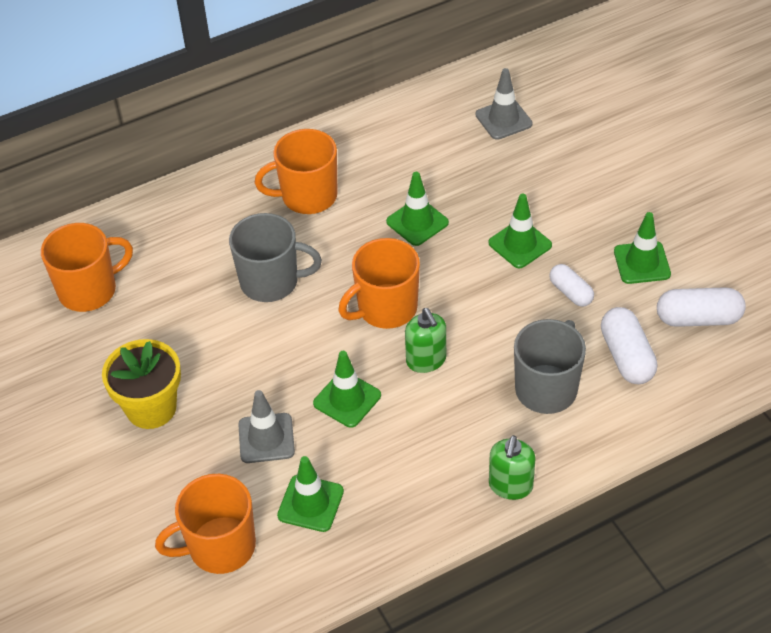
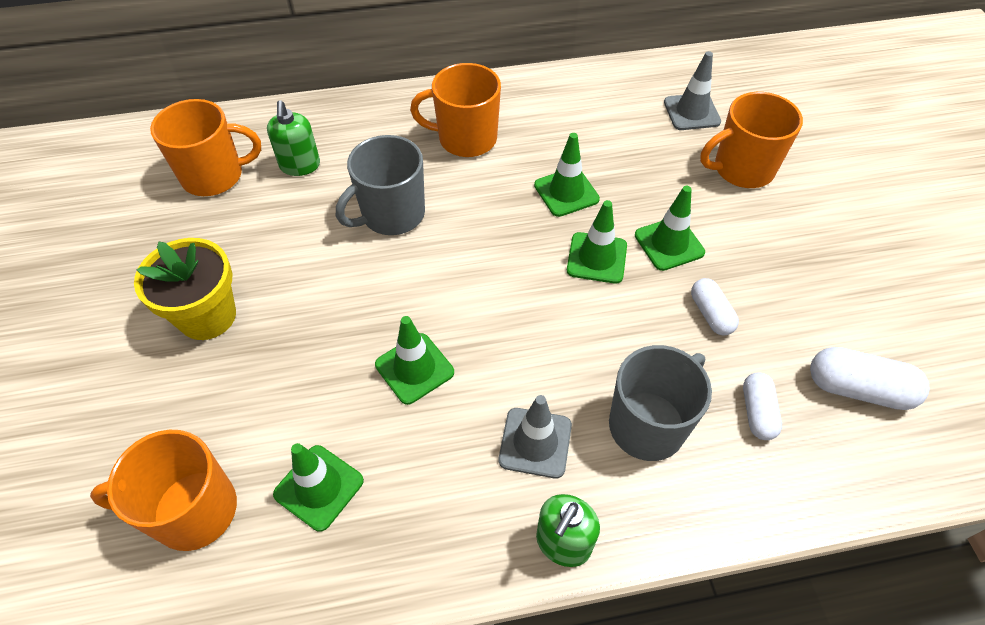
camera: 15 degrees right, 5 degrees up
grey mug [229,213,322,302] -> grey mug turned 120 degrees clockwise [336,135,425,235]
grey traffic cone [238,390,295,463] -> grey traffic cone moved to [499,395,572,478]
orange mug [338,238,420,329] -> orange mug moved to [700,92,803,188]
green soap dispenser [405,308,446,373] -> green soap dispenser moved to [267,100,320,176]
white capsule [601,307,657,384] -> white capsule [743,372,782,440], size x0.64
green traffic cone [614,212,671,284] -> green traffic cone moved to [567,200,627,284]

